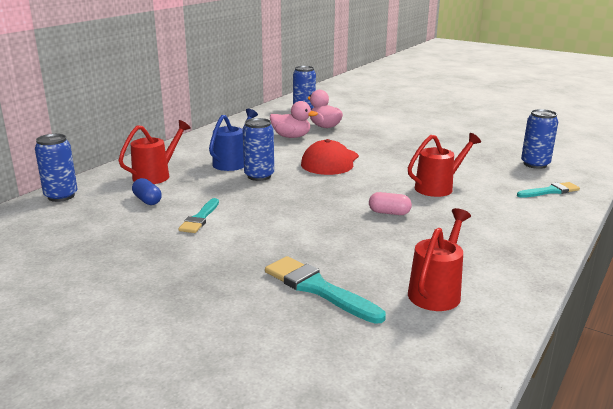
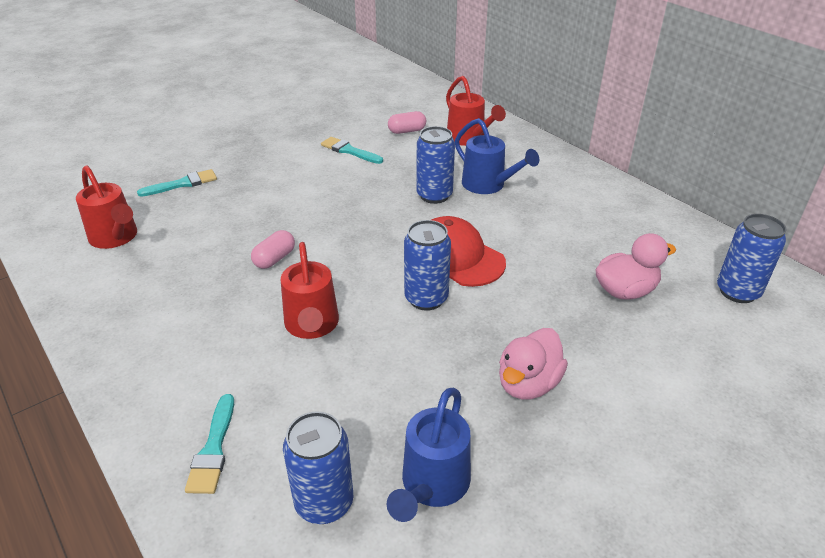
camera: 110 degrees right, 15 degrees up
blue can [35,134,78,202] -> blue can moved to [404,220,451,311]
blue capsule [132,178,162,205] -> pink capsule [388,111,426,134]
turquoise brush [265,256,386,324] -> turquoise brush [137,169,217,197], size x0.65
pink duck [270,101,318,138] -> pink duck moved to [499,328,568,400]
none -> blue watering can [387,388,471,522]

